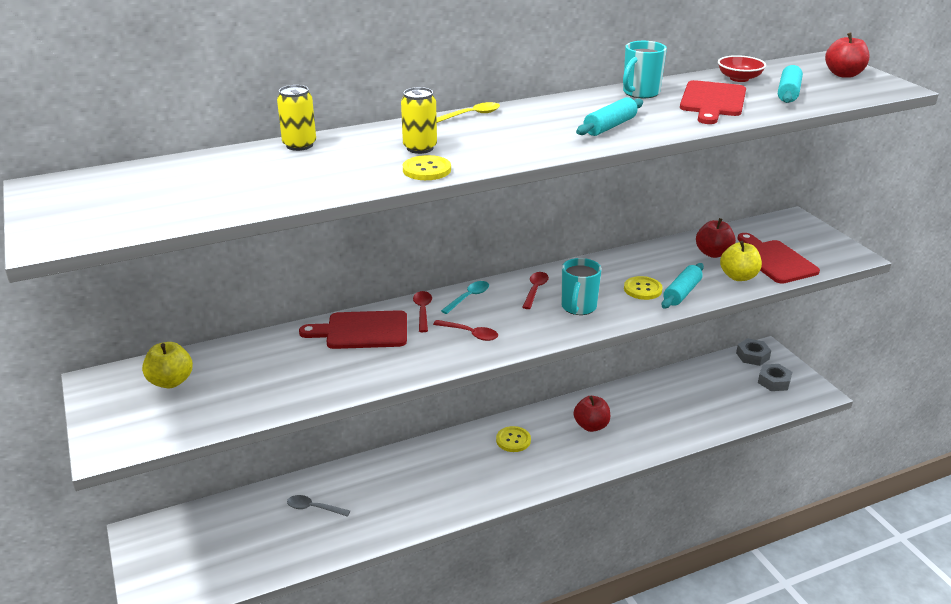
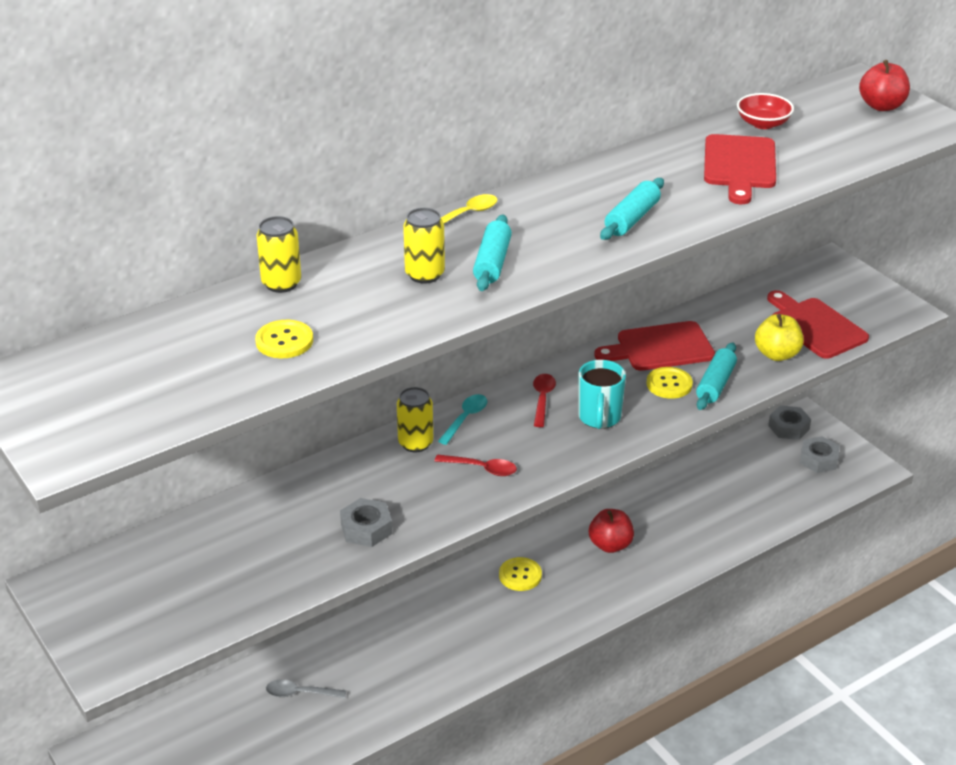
camera: 10 degrees left, 5 degrees up
yellow apple [142,342,193,388] -> none
red cutting board [299,310,407,349] -> red cutting board moved to [594,321,715,371]
yellow button [403,155,451,180] -> yellow button moved to [255,320,313,358]
red spoon [413,291,432,332] -> yellow can [397,387,433,452]
turquoise mug [623,41,667,98] -> none
red apple [696,218,736,258] -> none
turquoise rolling pin [778,65,803,103] -> turquoise rolling pin moved to [473,215,512,291]
none -> grey nut [340,498,392,547]

